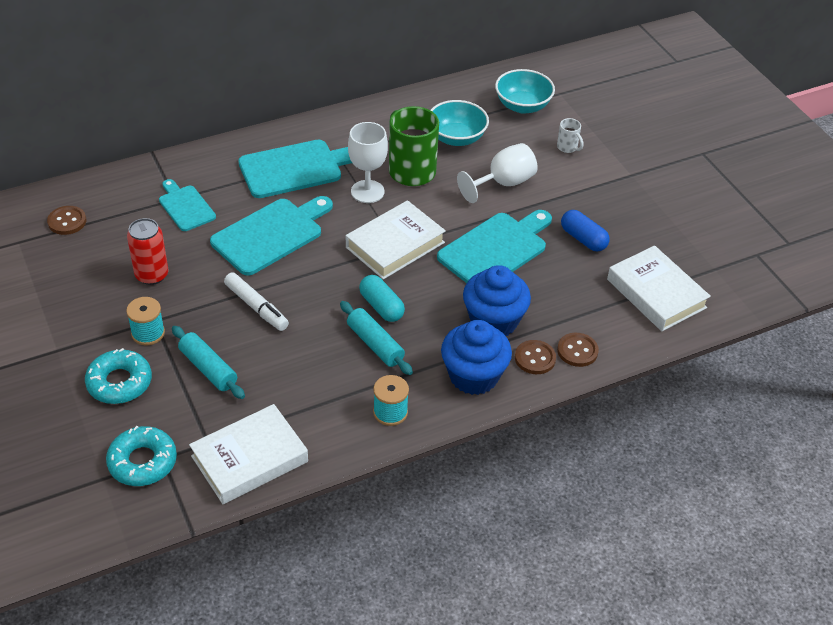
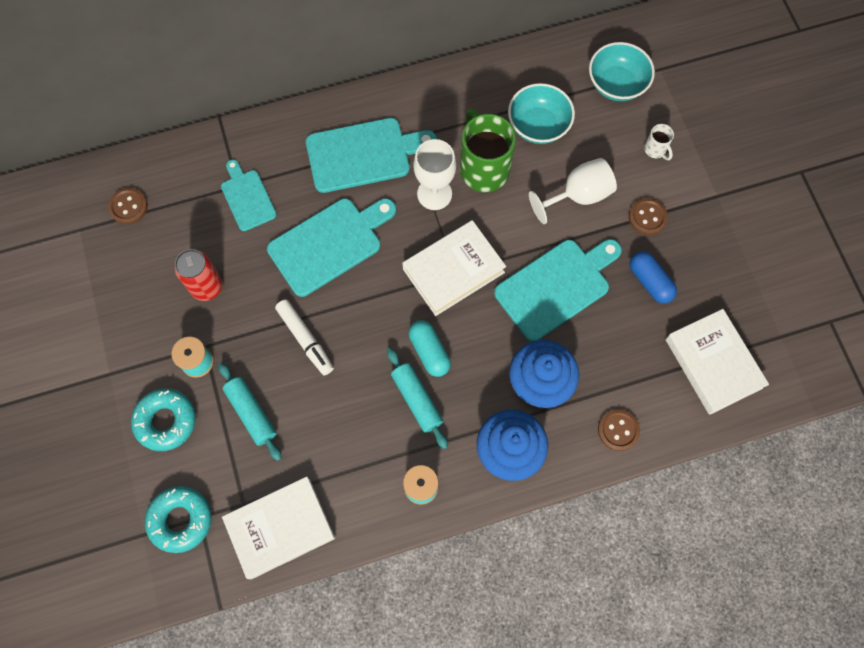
camera: 10 degrees right, 25 degrees up
brown button [515,340,556,374] -> brown button moved to [629,198,668,235]

